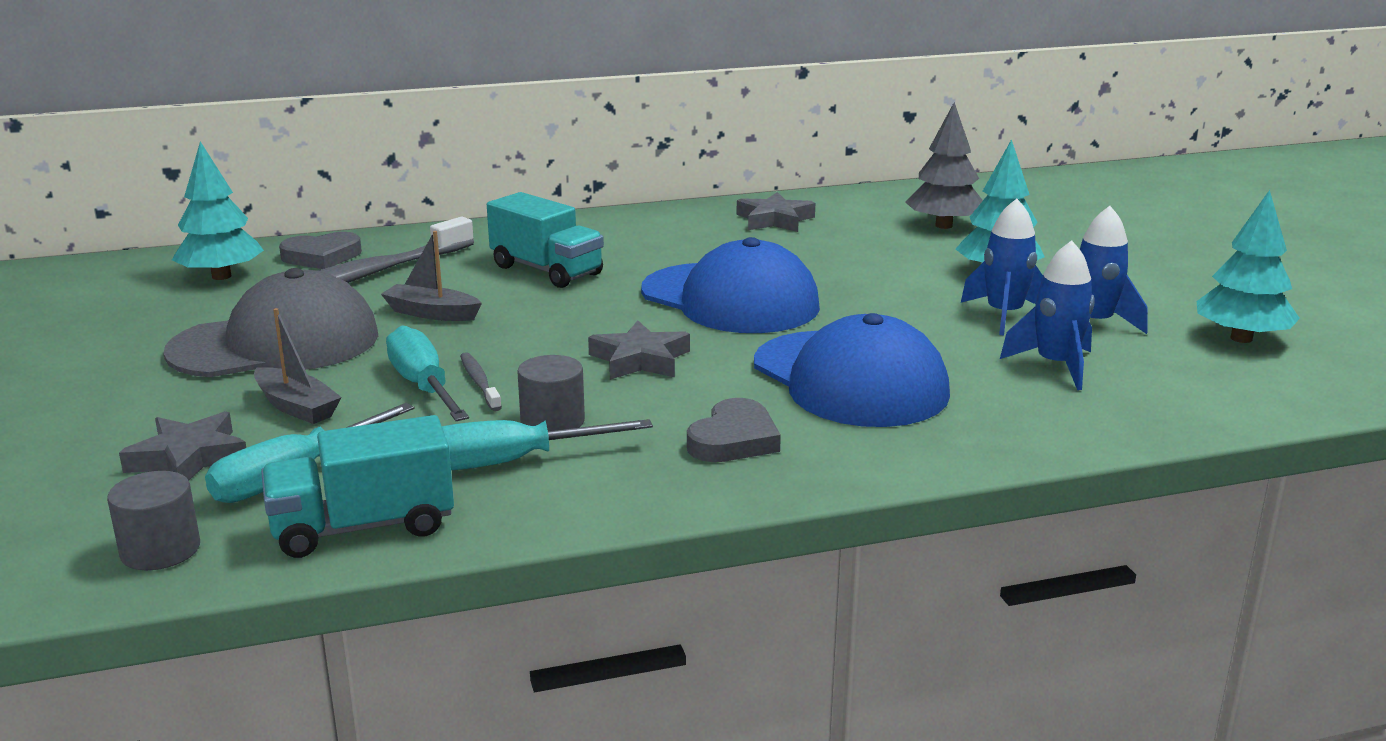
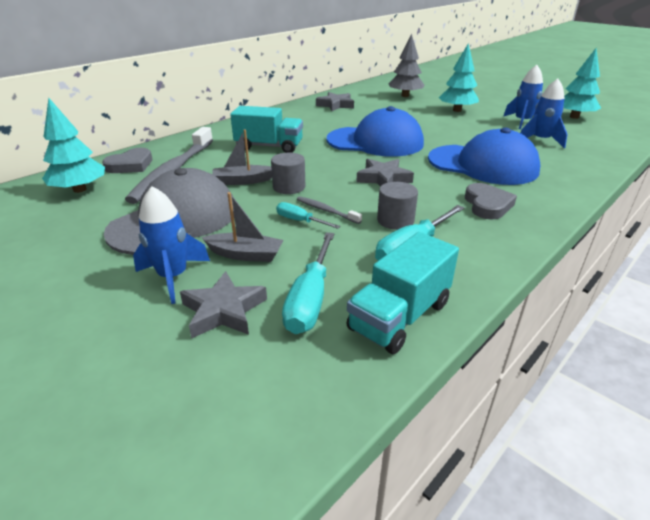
camera: 30 degrees left, 10 degrees up
grey cylinder [107,471,200,570] -> grey cylinder moved to [271,153,305,194]
turquoise screwdriver [386,325,469,421] -> turquoise screwdriver [276,202,340,229], size x0.58
blue rocket [961,199,1043,336] -> blue rocket moved to [133,186,210,304]

